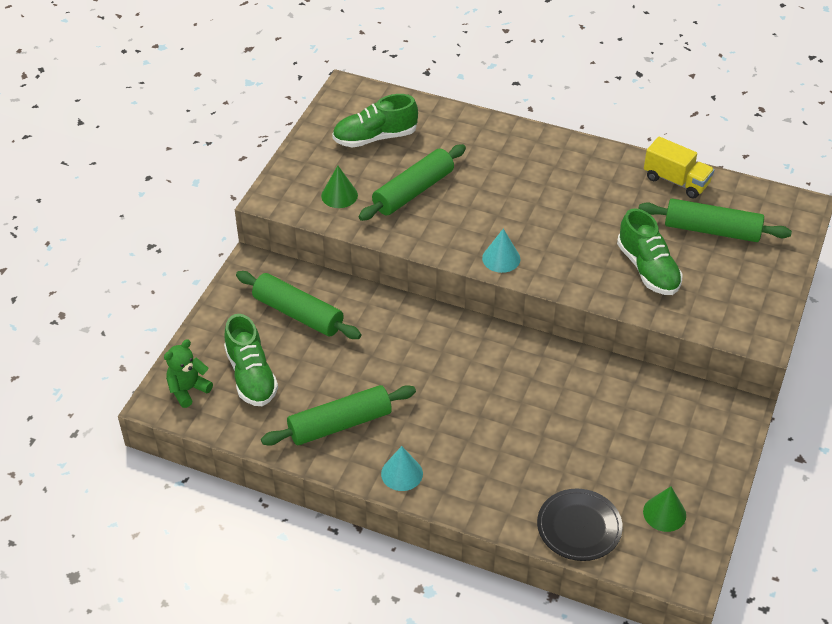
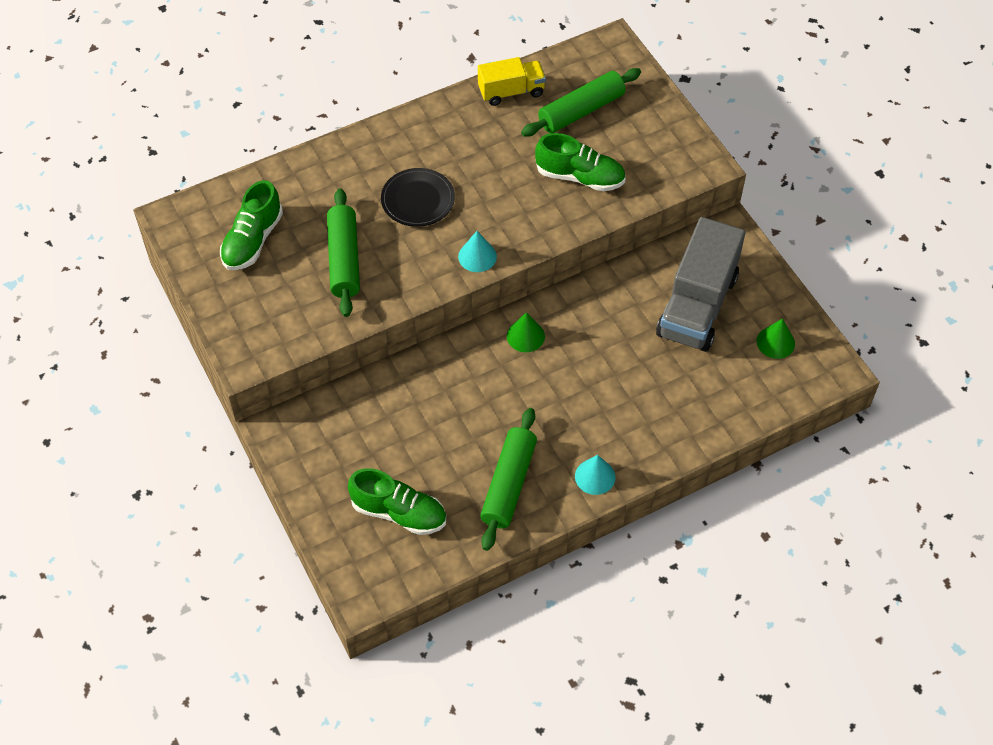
camera: 50 degrees left, 10 degrees up
green teddy bear [164,339,213,408] -> none
green rolling pin [236,271,361,339] -> none
green cone [321,166,358,208] -> green cone moved to [507,312,545,352]
black plate [537,489,623,561] -> black plate moved to [381,168,455,227]
none -> grey truck [656,217,745,352]

